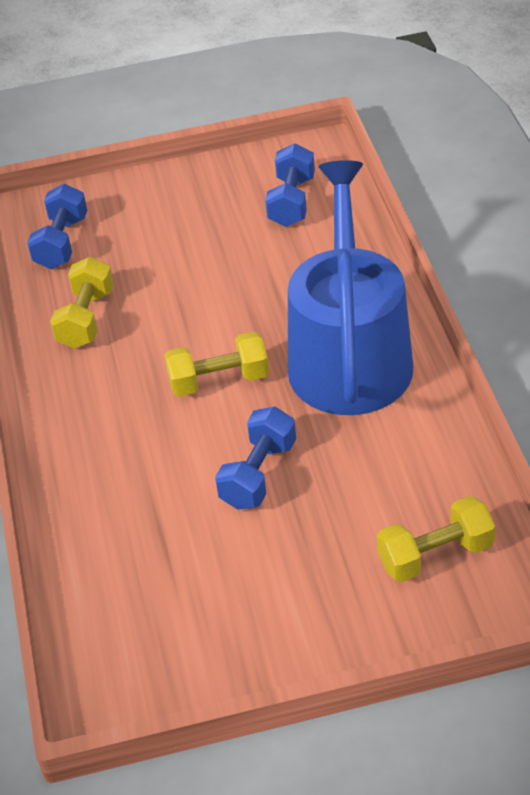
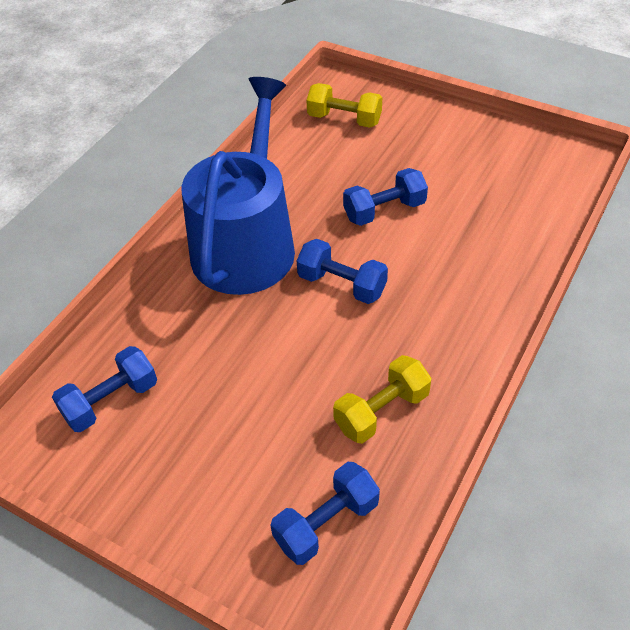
camera: 140 degrees left, 5 degrees up
yellow dumbbell [164,331,269,397] -> blue dumbbell [296,239,388,304]
blue watering can [288,160,413,415] -> blue watering can turned 150 degrees clockwise [182,77,295,295]

